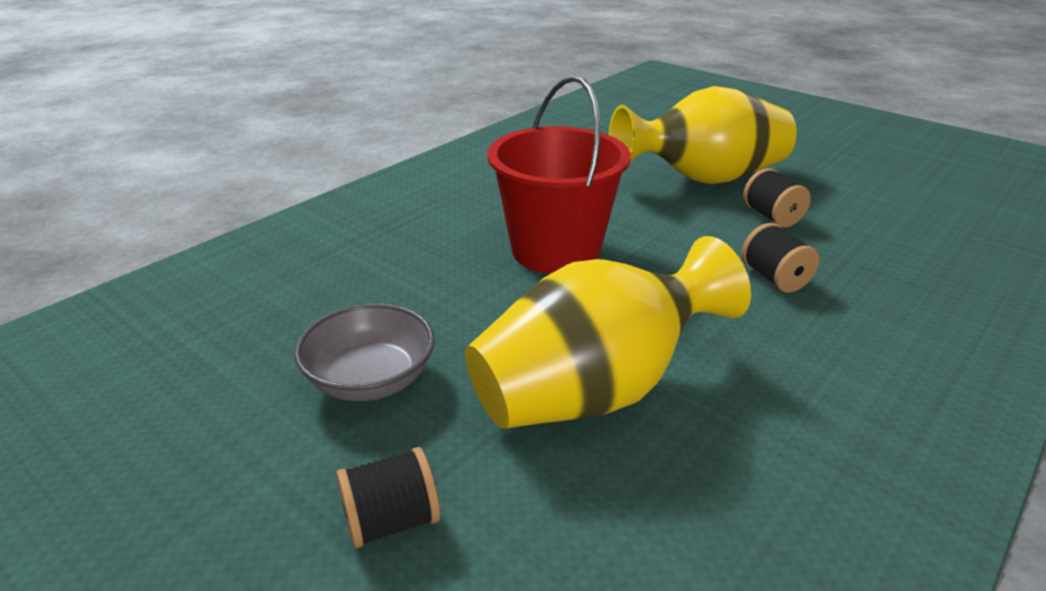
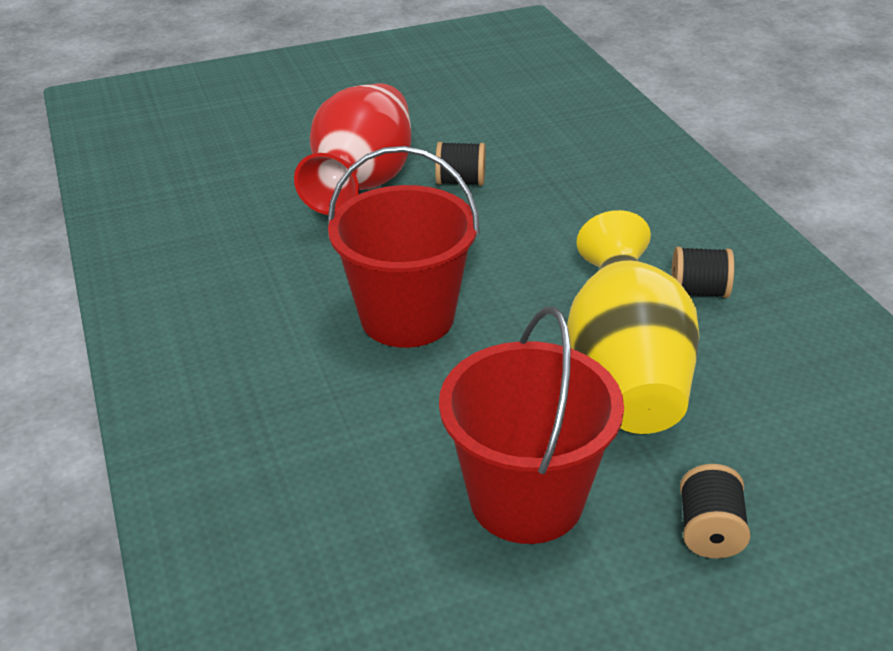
camera: 60 degrees left, 5 degrees up
grey bowl [294,303,435,401] -> red bucket [439,307,624,544]
yellow vase [609,86,797,184] -> red vase [294,83,411,215]
black spool [742,223,819,293] -> black spool moved to [671,246,734,298]

